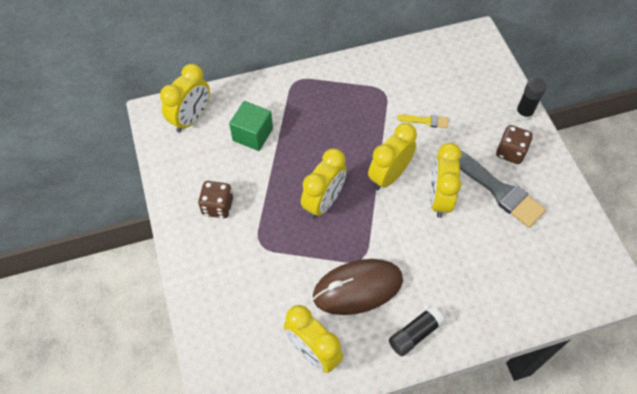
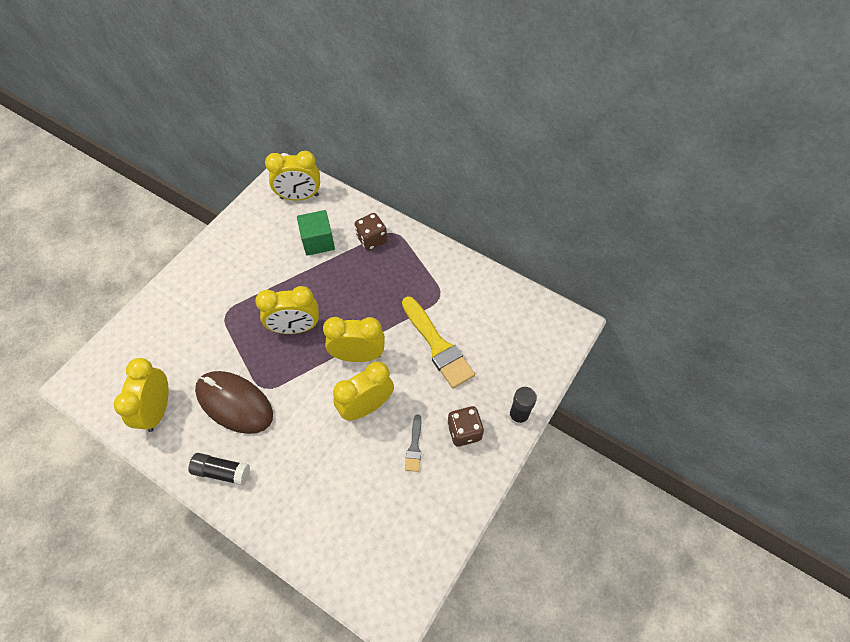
camera: 50 degrees right, 0 degrees up
brown dice [198,181,233,218] -> brown dice moved to [354,213,387,250]
yellow brush [397,114,449,128] -> yellow brush [402,296,475,388], size x2.07
grey brush [459,151,546,228] -> grey brush [405,415,421,472], size x0.48

